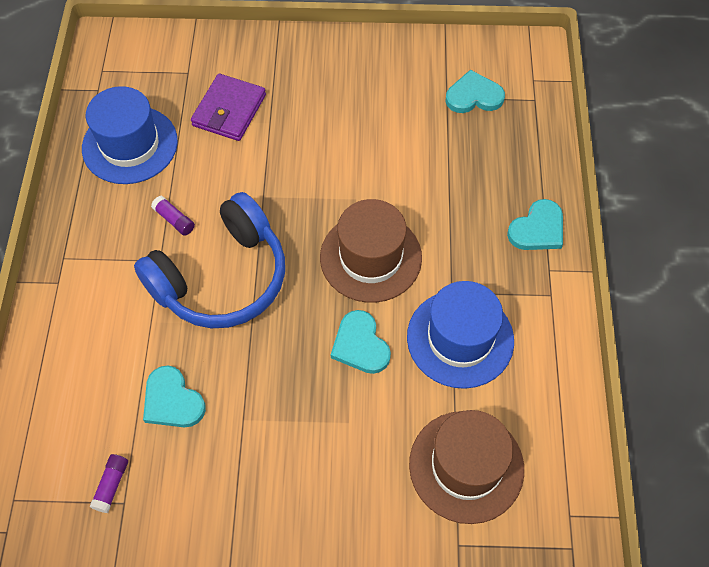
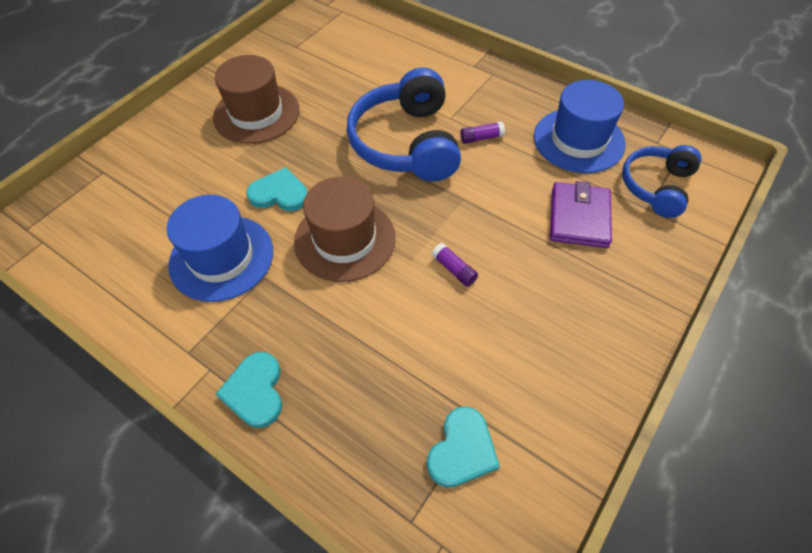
camera: 125 degrees right, 5 degrees down
purple glue stick [90,454,128,513] -> purple glue stick moved to [431,243,478,287]
turquoise heart [143,365,206,427] -> none
purple wallet [191,74,266,141] -> purple wallet turned 45 degrees clockwise [550,181,612,248]
brown hat [409,410,524,524] -> brown hat moved to [213,55,299,144]
none -> blue headphones [622,145,702,218]

